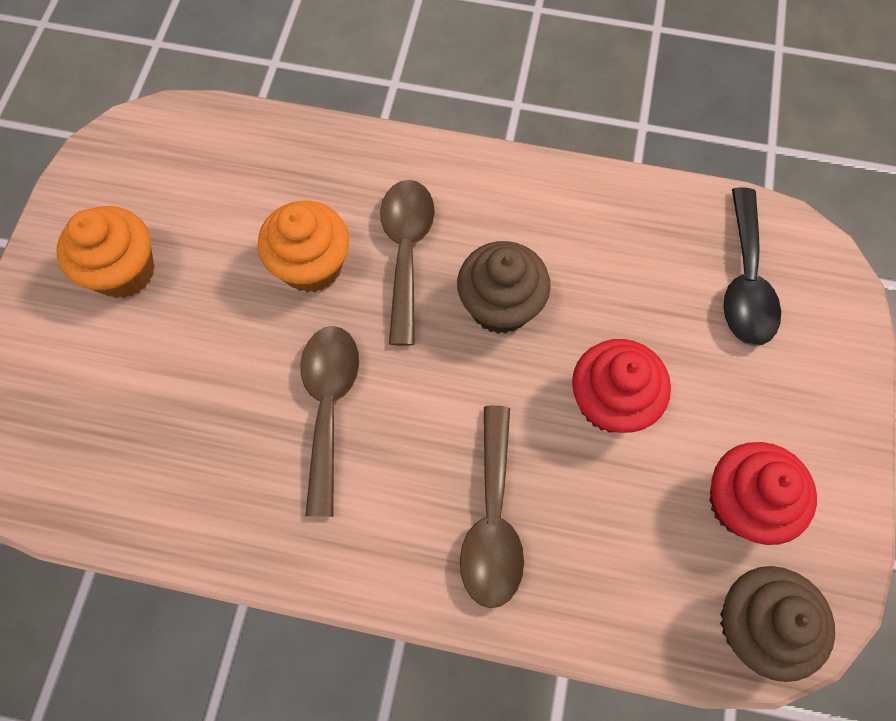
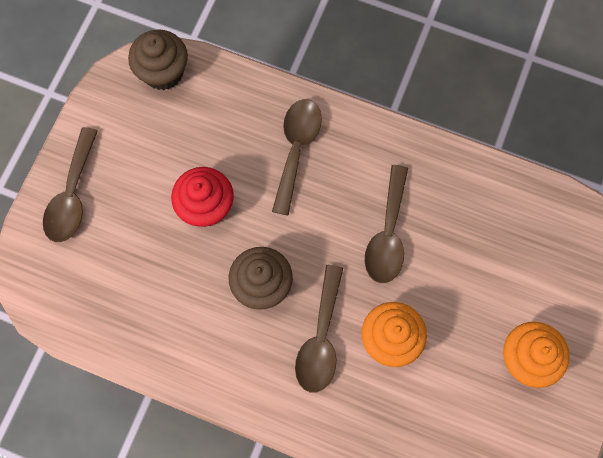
camera: 170 degrees left, 5 degrees up
red cupcake [709,442,817,545] -> none
black spoon [724,187,781,346] -> none
none -> brown spoon [43,127,98,242]

